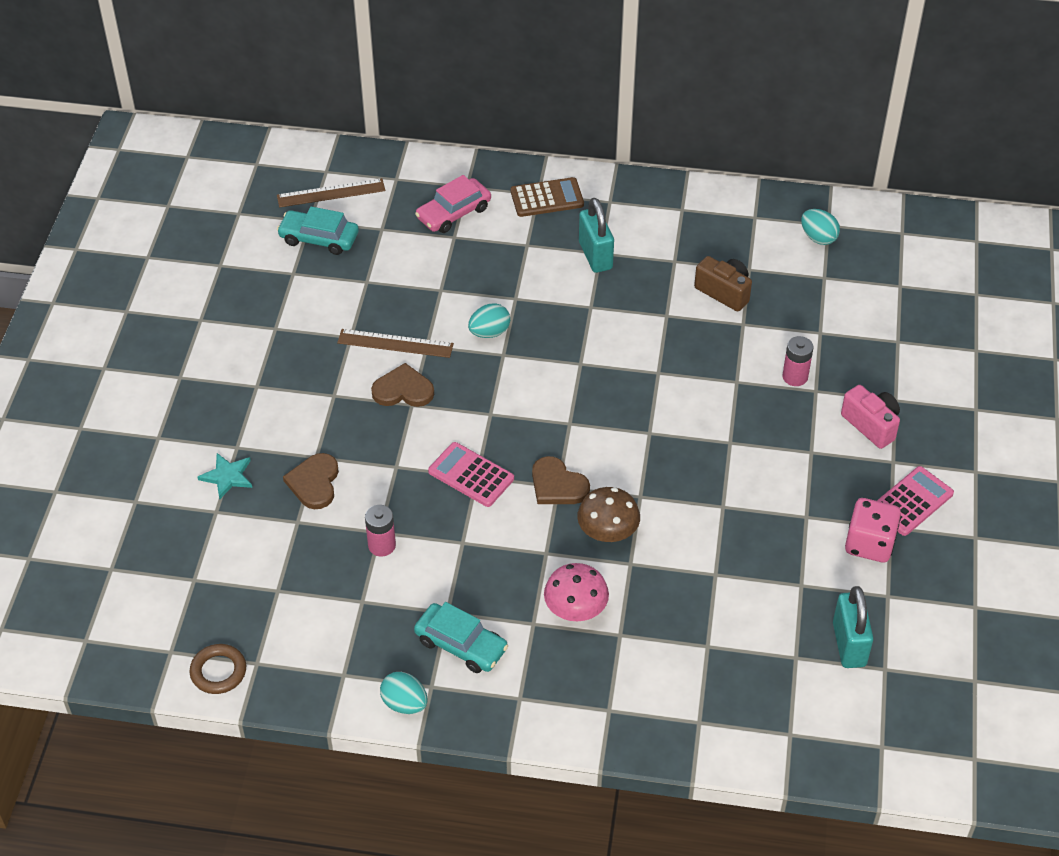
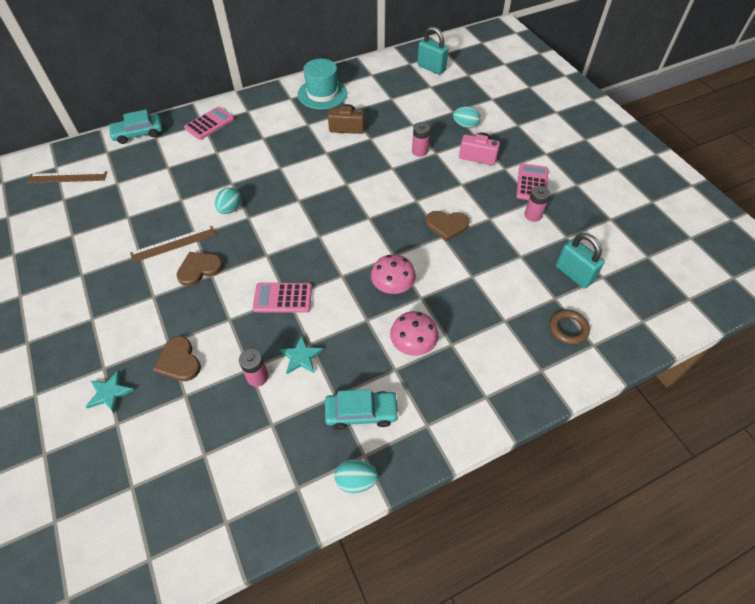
camera: 35 degrees left, 5 degrees up
brown ring [190,644,246,694] -> brown ring moved to [549,310,590,345]
brown ruler [277,178,385,208] -> brown ruler turned 45 degrees clockwise [27,171,107,183]
turquoise car [277,207,359,255] -> turquoise car moved to [108,109,163,144]
pink car [415,175,491,233] -> none
brown calculator [511,177,584,217] -> pink calculator [184,106,234,140]
brown heart [532,456,590,504] -> brown heart moved to [426,211,470,241]
brown mushroom [577,487,640,542] -> pink mushroom [371,254,416,294]
turquoise padlock [579,198,614,273] -> turquoise padlock moved to [417,26,448,75]
turquoise egg [801,209,840,245] -> turquoise egg moved to [453,106,481,128]
pink dice [845,498,901,562] -> pink battery [524,186,550,222]
none -> turquoise star [279,336,323,374]
none -> turquoise hat [298,59,347,109]

